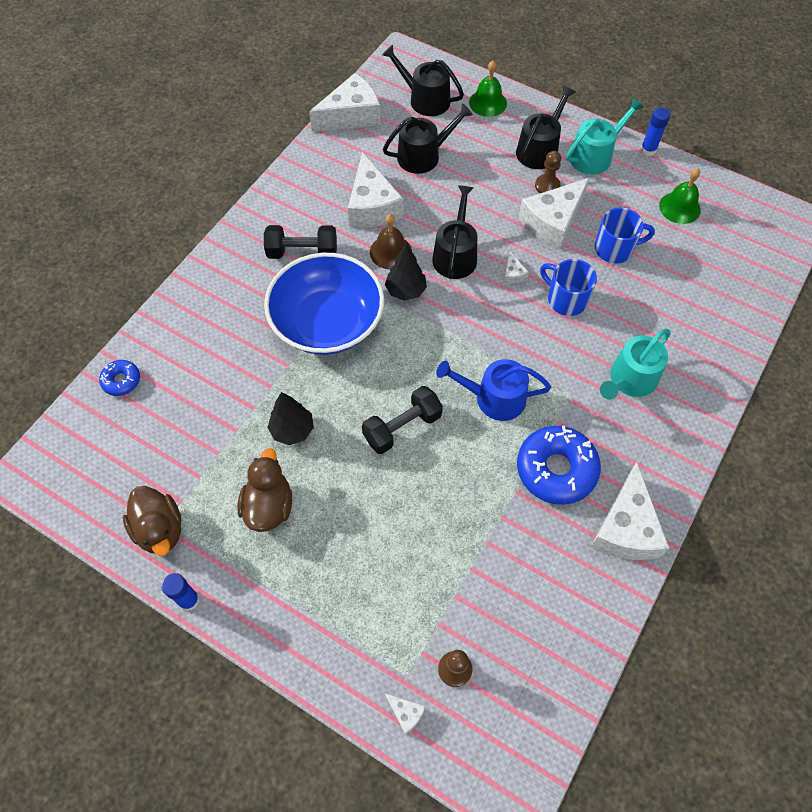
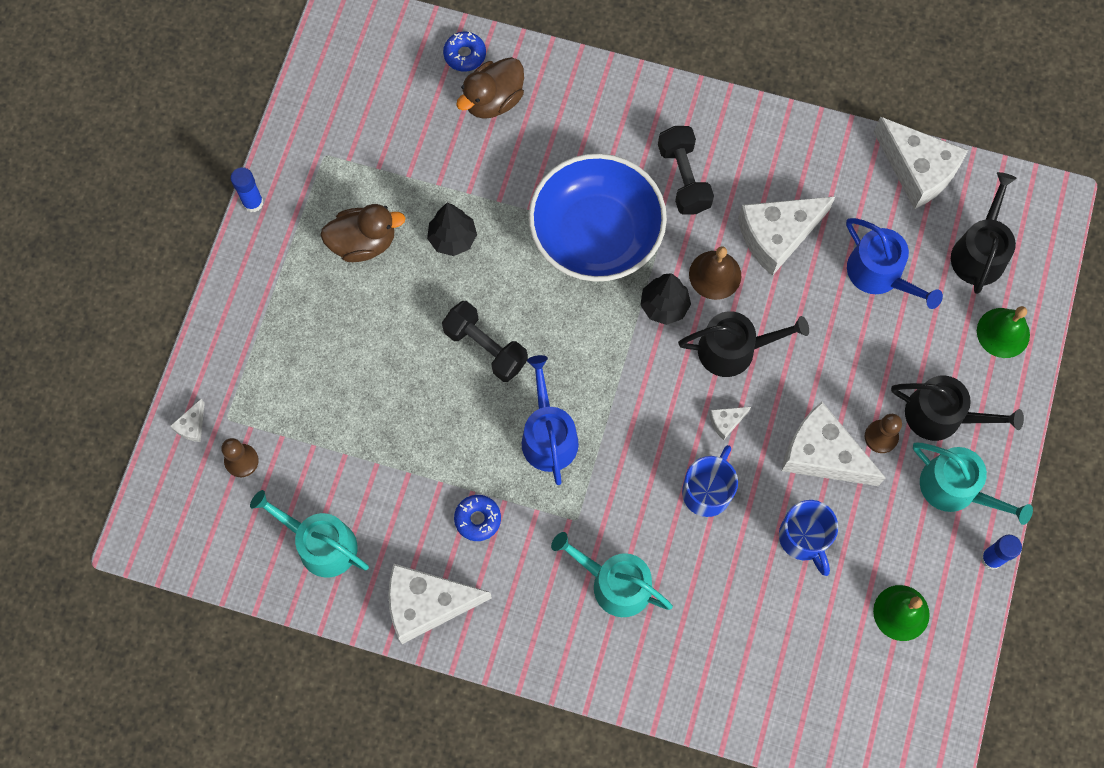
camera: 75 degrees right, 10 degrees up
brown duck [123,486,181,556] -> brown duck moved to [456,57,524,119]
black watering can [383,103,473,174] -> blue watering can [846,218,943,309]
blue donut [517,426,601,505] -> blue donut [454,495,501,541], size x0.51
none -> turquoise watering can [250,490,369,577]

